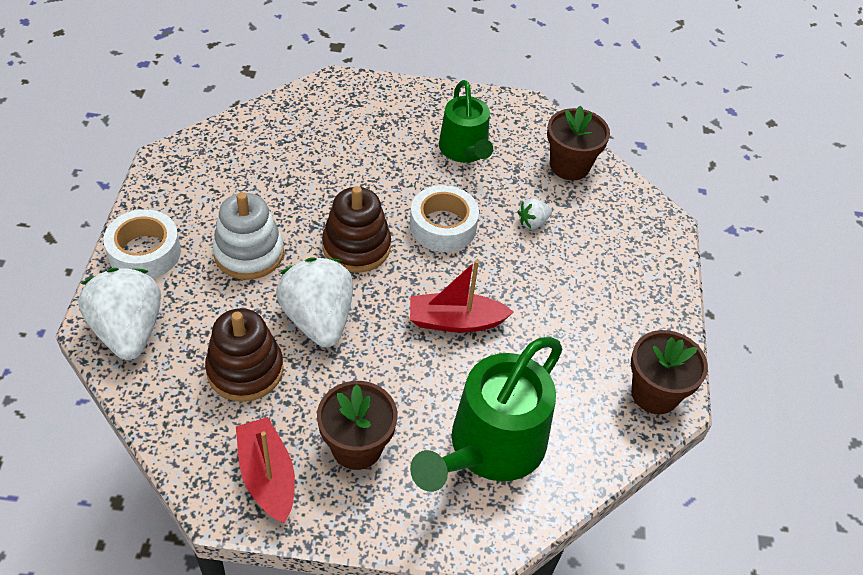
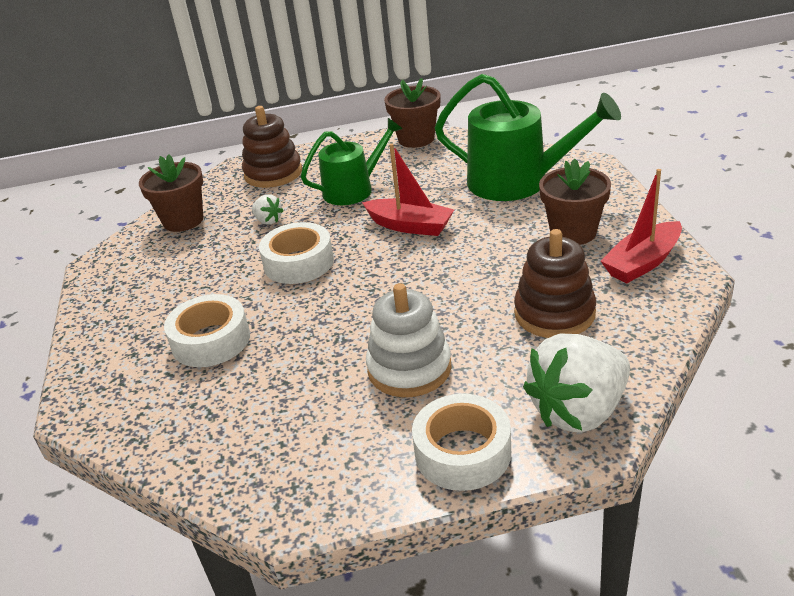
camera: 100 degrees left, 15 degrees down
white strawberry [276,257,353,347] -> none
brown stacking toy [322,186,391,273] -> brown stacking toy moved to [242,106,302,188]
red boat [410,260,514,333] -> red boat turned 45 degrees counterclockwise [362,143,454,236]
green watering can [439,80,493,163] -> green watering can moved to [301,118,402,205]
none -> white tape [164,294,250,367]

